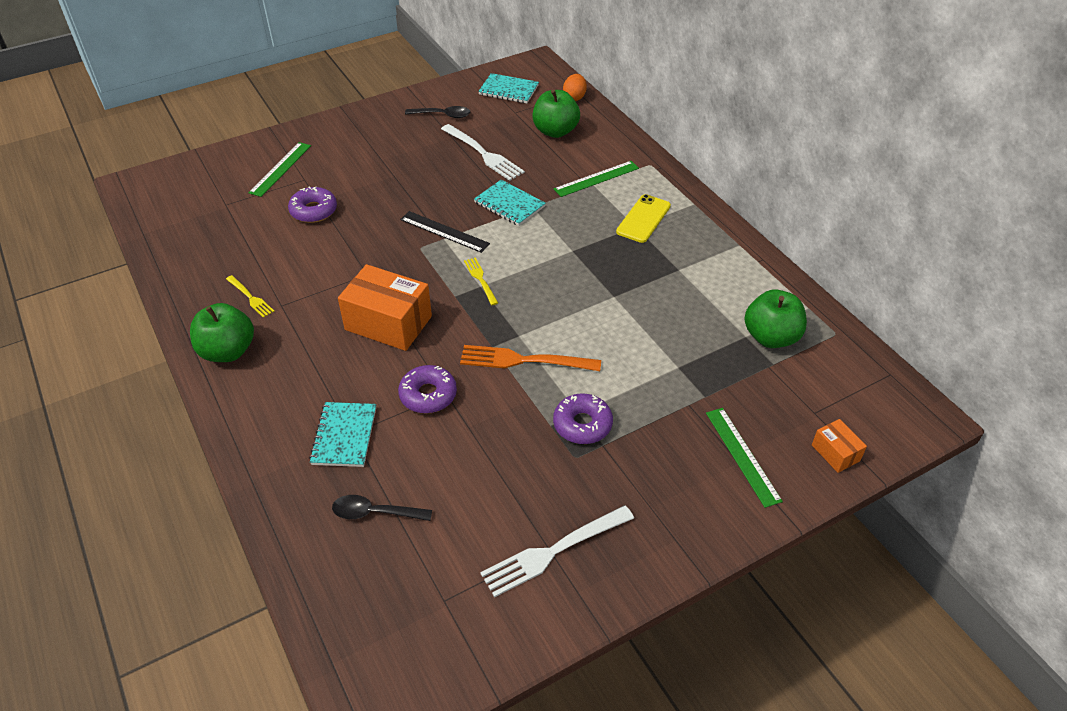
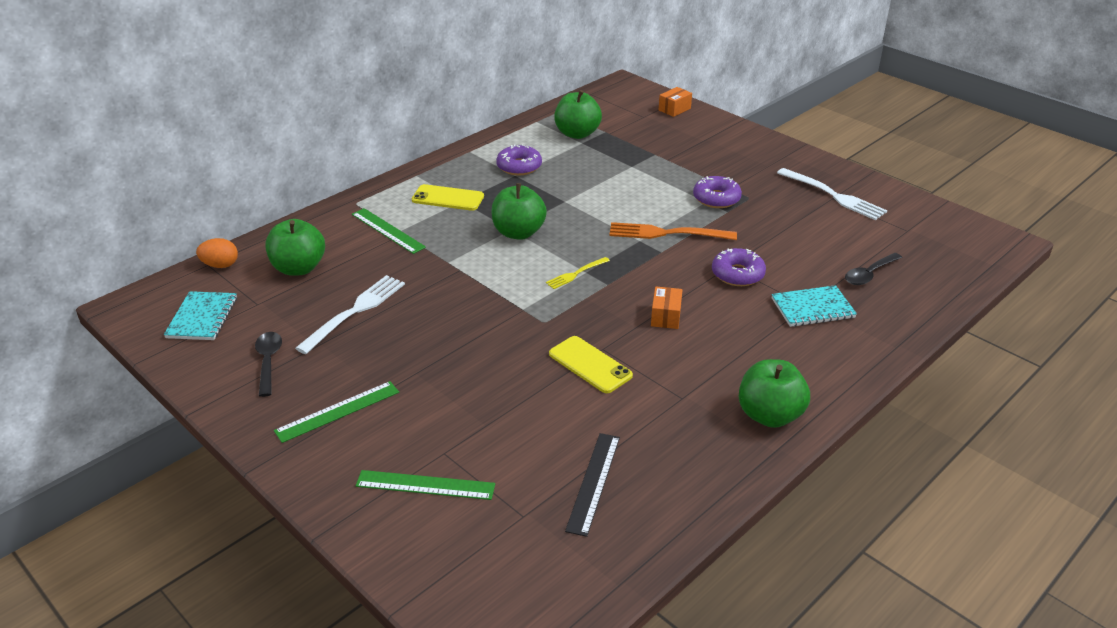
camera: 105 degrees left, 10 degrees down
yellow fork [226,275,274,318] -> none
purple donut [288,186,337,223] -> purple donut moved to [496,144,542,175]
black spoon [332,495,432,521] -> black spoon turned 60 degrees clockwise [845,253,902,285]
orange box [338,264,432,351] -> orange box [651,287,682,329], size x0.49
black ruler [400,211,490,253] -> black ruler moved to [565,433,620,537]
orange fork [460,345,601,371] -> orange fork turned 105 degrees clockwise [610,222,737,240]
turquoise notebook [474,180,546,226] -> none
green ruler [706,408,783,508] -> green ruler moved to [274,381,399,443]
none -> green apple [492,183,547,240]
none -> yellow phone [549,336,633,393]

